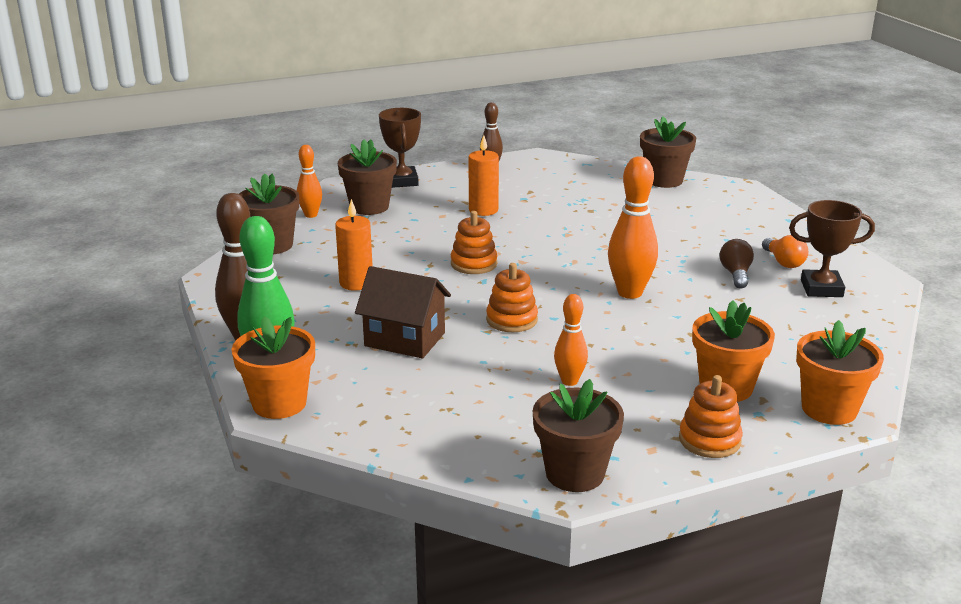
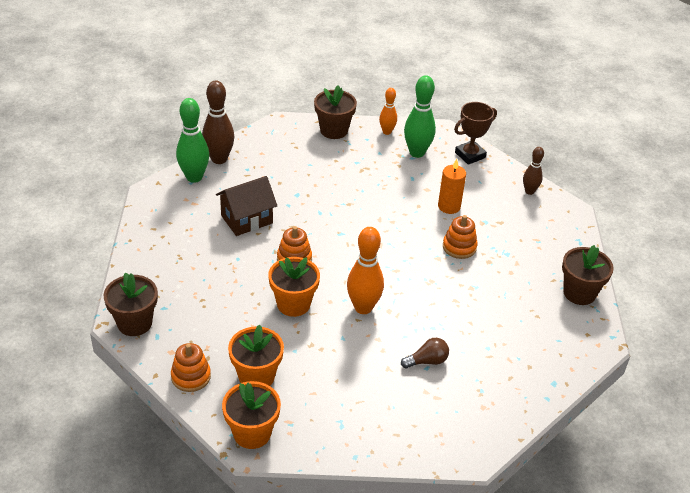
camera: 65 degrees right, 15 degrees up
orange flower pot [231,316,315,419] -> orange flower pot moved to [268,257,320,317]
orange candle [335,199,373,291] -> none
brown flower pot [338,139,397,215] -> green bowling pin [404,75,436,158]
brown house [355,266,451,358] -> brown house turned 60 degrees clockwise [216,176,277,236]
orange stacking toy [451,211,498,274] -> orange stacking toy moved to [443,215,478,259]
orange bowling pin [554,294,588,386] -> none
orange light bulb [762,235,808,268] -> none
brown trophy [789,200,875,297] -> none

